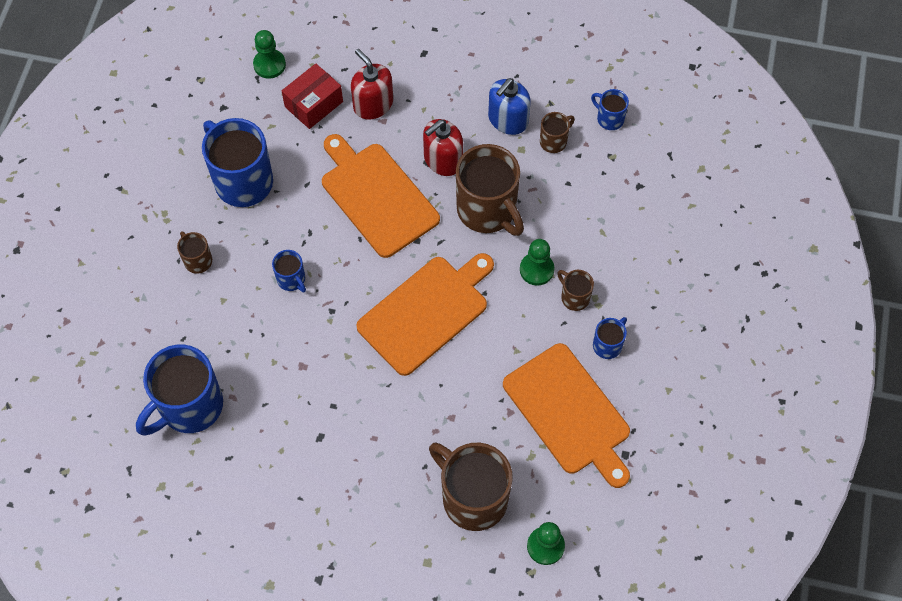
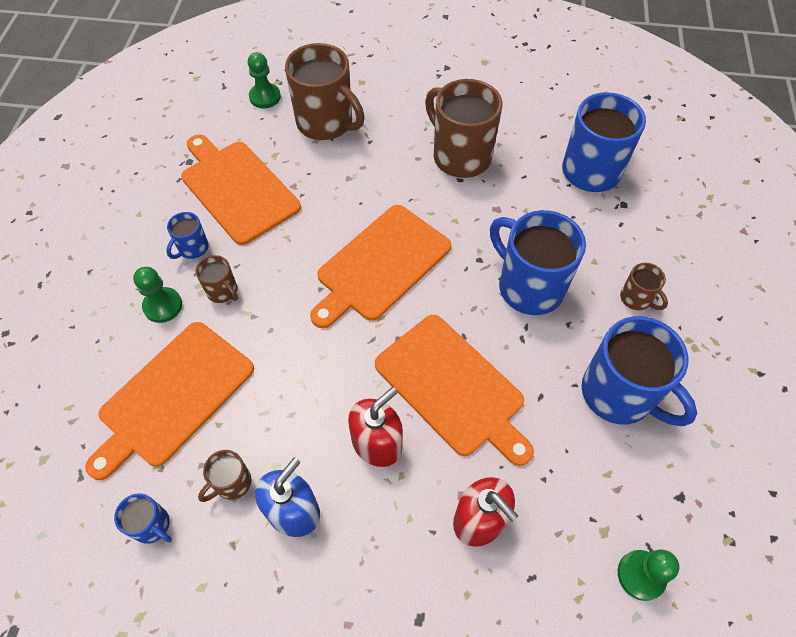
camera: 175 degrees right, 5 degrees down
blue mug [272,250,306,292] -> blue mug [490,210,586,315], size x2.12
red box [282,63,343,129] -> none
brown mug [456,144,524,236] -> brown mug moved to [425,79,502,178]
green pawn [520,239,554,286] -> green pawn moved to [133,267,182,323]
none -> orange cutting board [85,322,254,480]

